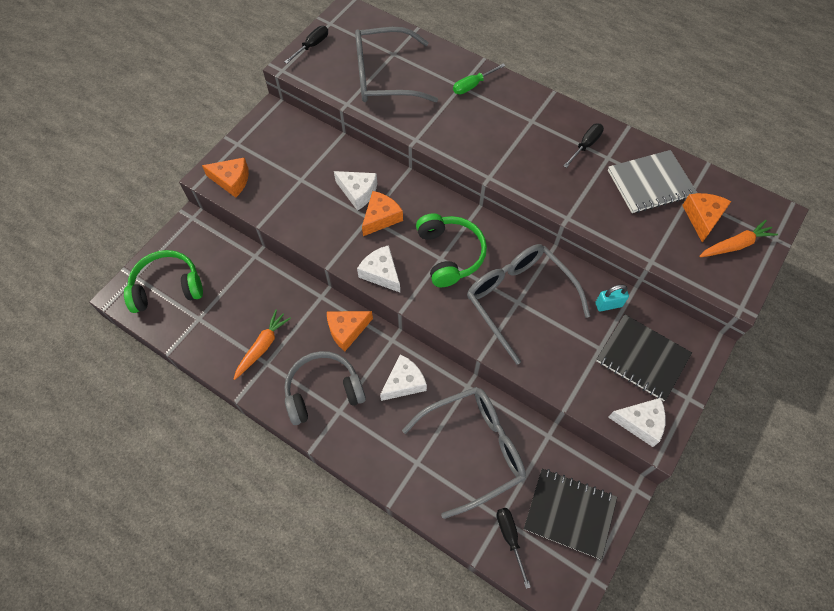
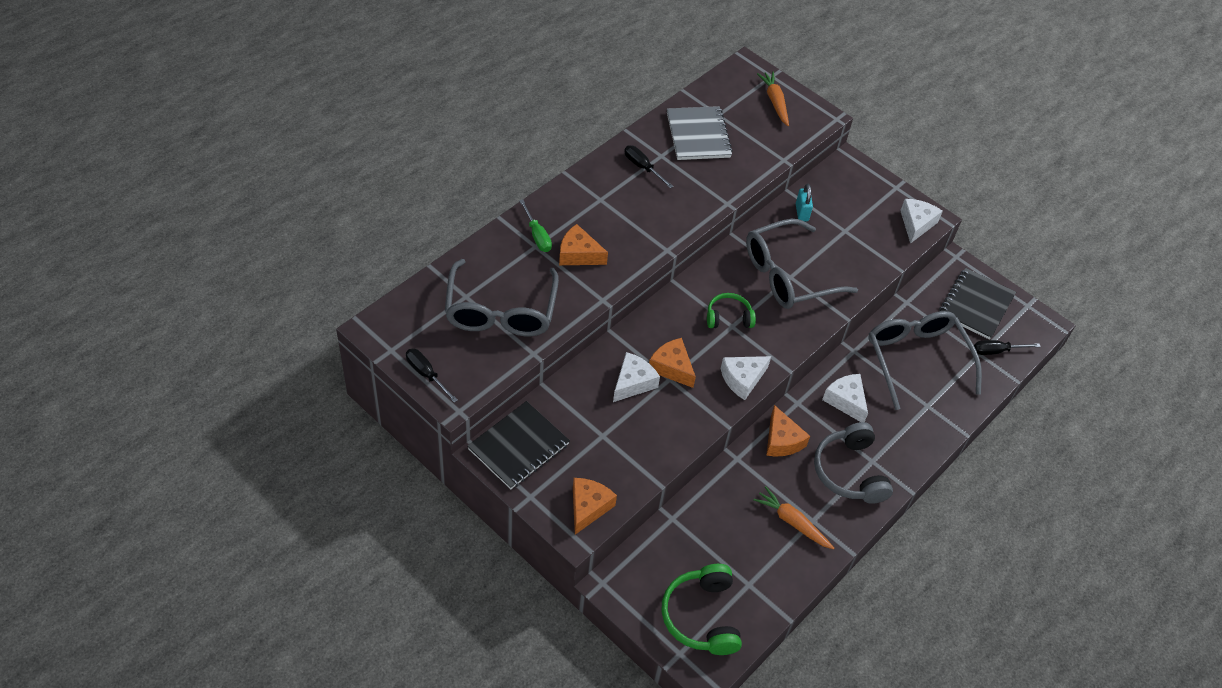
camera: 85 degrees left, 10 degrees down
green headphones [416,213,487,287] -> green headphones [707,293,756,328], size x0.62
black notebook [596,314,692,401] -> black notebook moved to [467,401,570,489]
orange cheese [682,193,731,243] -> orange cheese moved to [559,224,608,265]

